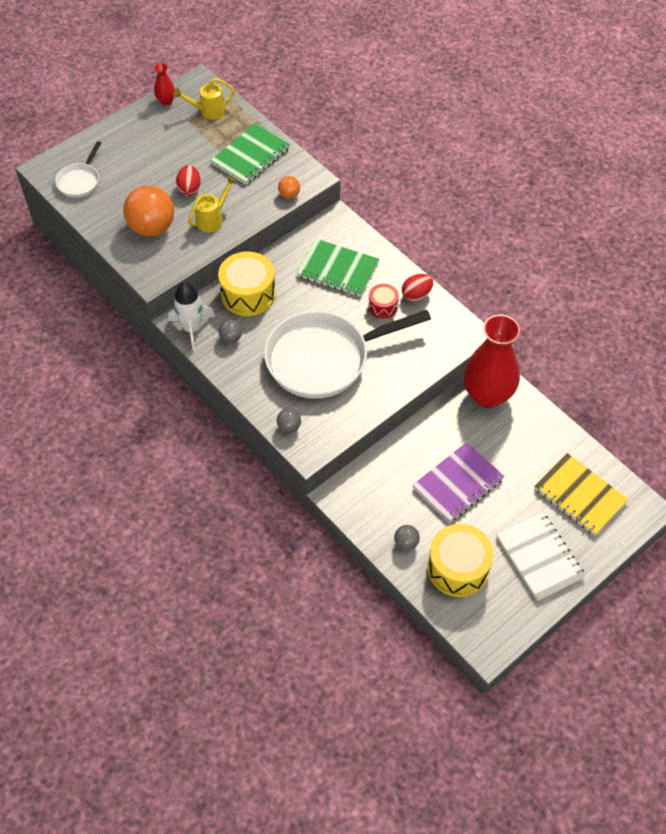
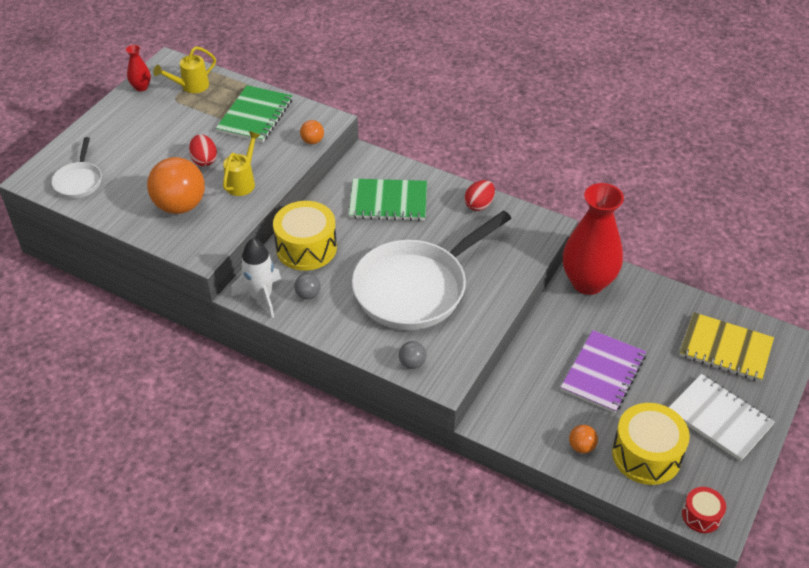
camera: 20 degrees left, 10 degrees down
red drum [368,284,399,318] -> red drum moved to [682,487,726,533]
grey ball [394,525,420,550] -> orange ball [569,425,598,453]

